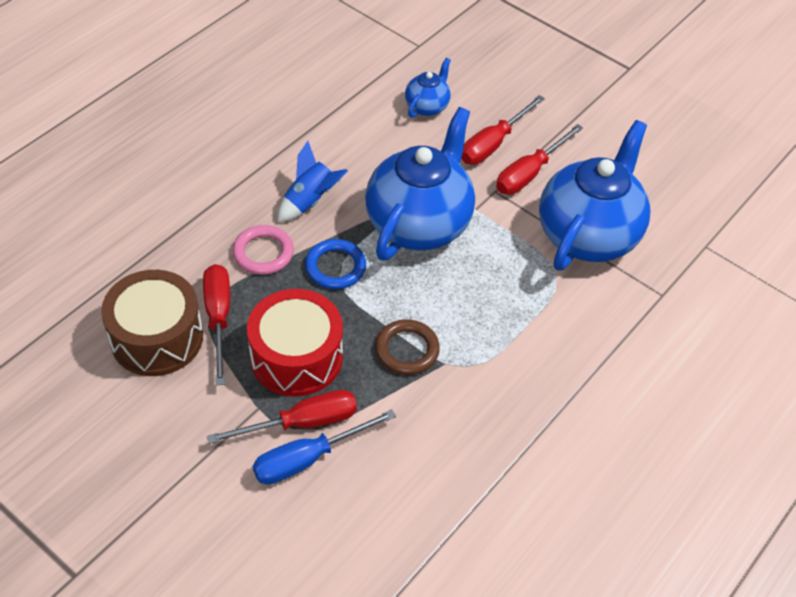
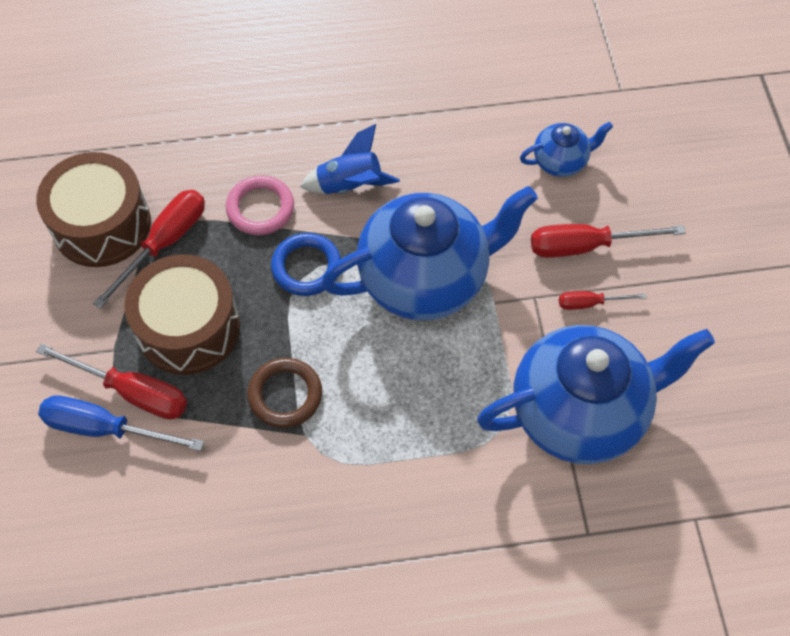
camera: 45 degrees right, 10 degrees up
red drum [247,289,343,397] -> brown drum [124,254,240,375]
red screwdriver [496,124,583,195] -> red screwdriver [559,291,646,310], size x0.55

